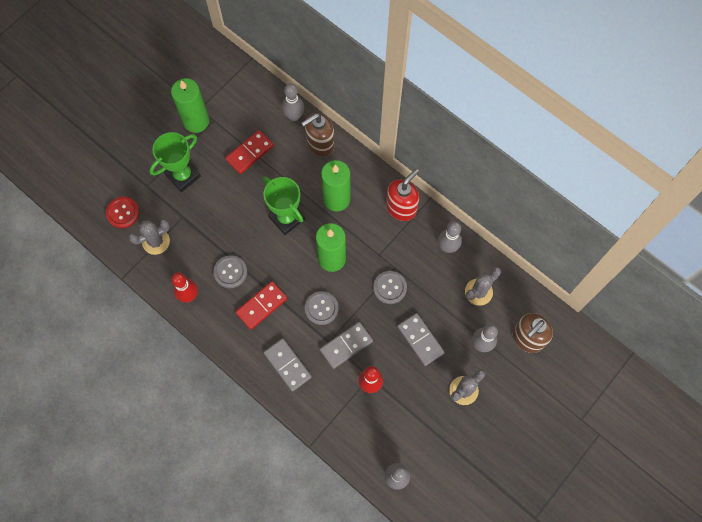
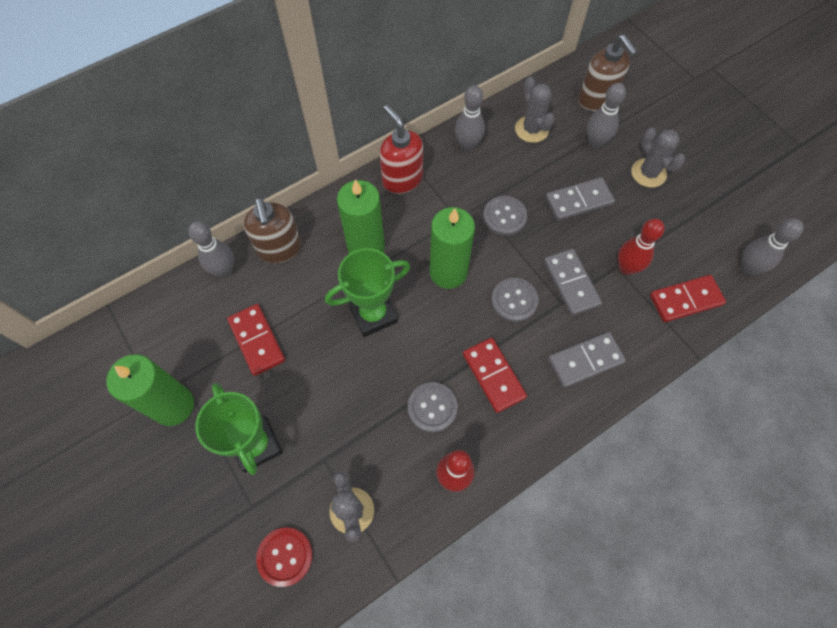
camera: 75 degrees left, 5 degrees down
none -> red domino [650,275,726,322]

